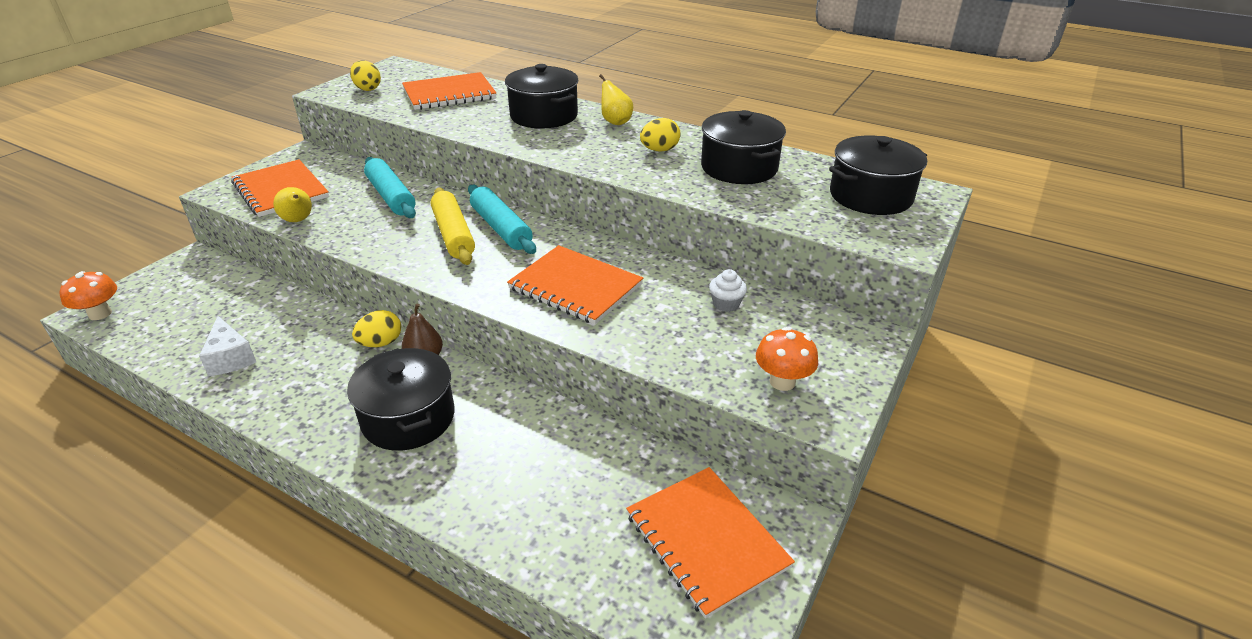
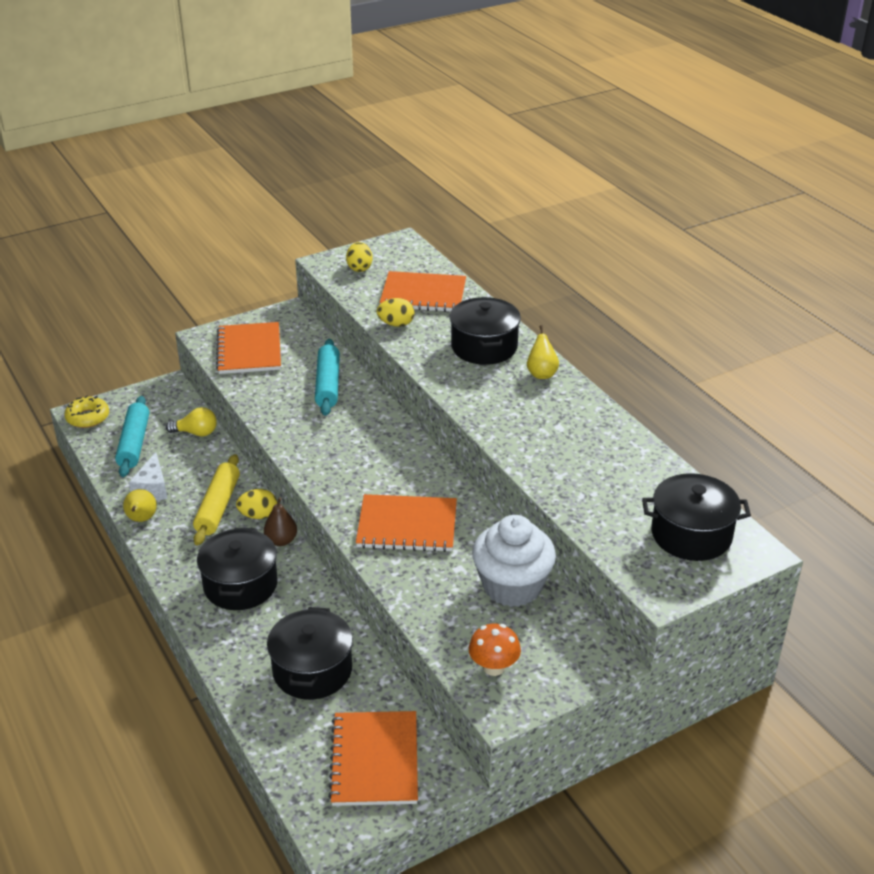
camera: 30 degrees right, 0 degrees up
orange mushroom [59,271,117,320] -> yellow donut [64,395,109,428]
yellow pear [273,187,312,222] -> yellow pear moved to [123,489,157,522]
yellow rolling pin [430,188,475,265] -> yellow rolling pin moved to [193,454,240,546]
turquoise rolling pin [468,185,536,254] -> turquoise rolling pin moved to [115,396,149,477]
orange notebook [507,245,643,325] -> orange notebook turned 60 degrees counterclockwise [356,494,457,552]
yellow egg [640,118,681,152] -> yellow egg moved to [377,298,415,327]
black pot [701,110,786,184] -> black pot moved to [267,607,353,700]
white cupcake [709,269,747,312] -> white cupcake [472,515,556,607], size x2.44
none -> yellow light bulb [166,407,217,437]

